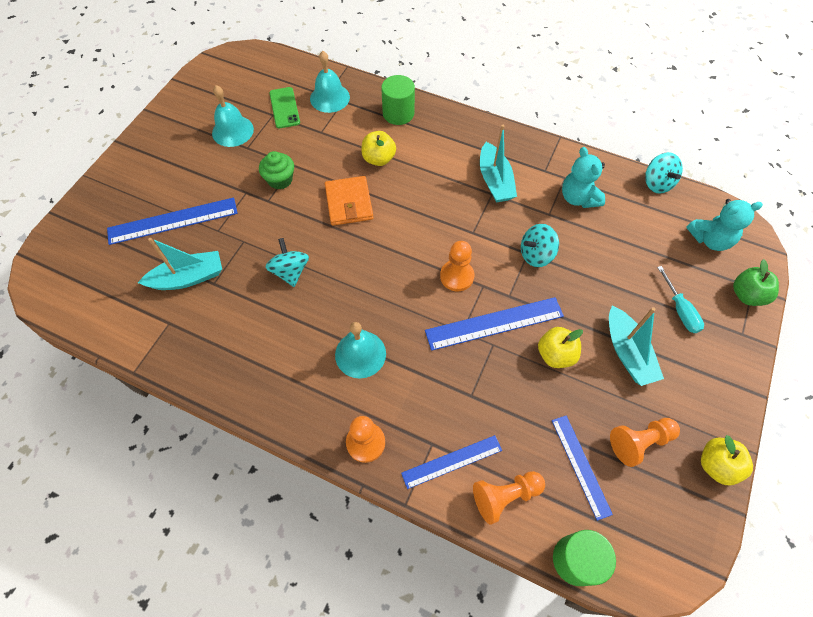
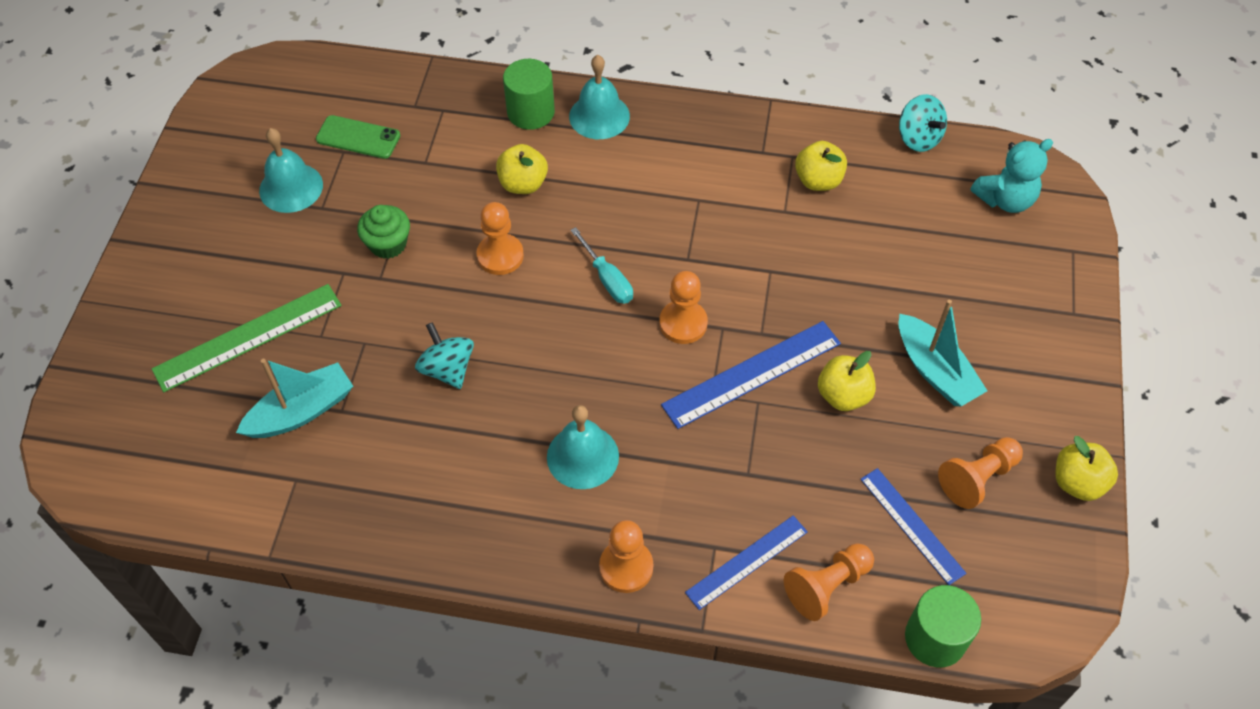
camera: 15 degrees left, 5 degrees down
blue ruler [107,197,238,245] -> green ruler [152,284,342,392]
green phone [269,87,300,128] -> green phone turned 45 degrees counterclockwise [316,115,400,159]
turquoise bell [310,51,350,113] -> turquoise bell moved to [569,55,630,139]
orange wallet [325,176,373,226] -> orange pawn [476,202,524,275]
turquoise boat [480,125,517,203] -> none
turquoise spinning top [521,224,559,267] -> none
turquoise teddy bear [562,147,605,208] -> yellow apple [795,141,847,191]
turquoise screwdriver [657,266,704,333] -> turquoise screwdriver moved to [571,227,633,304]
green apple [733,259,779,306] -> none

